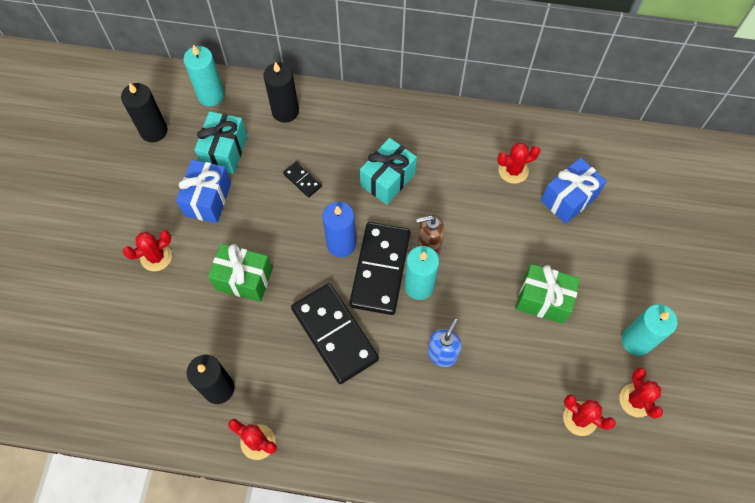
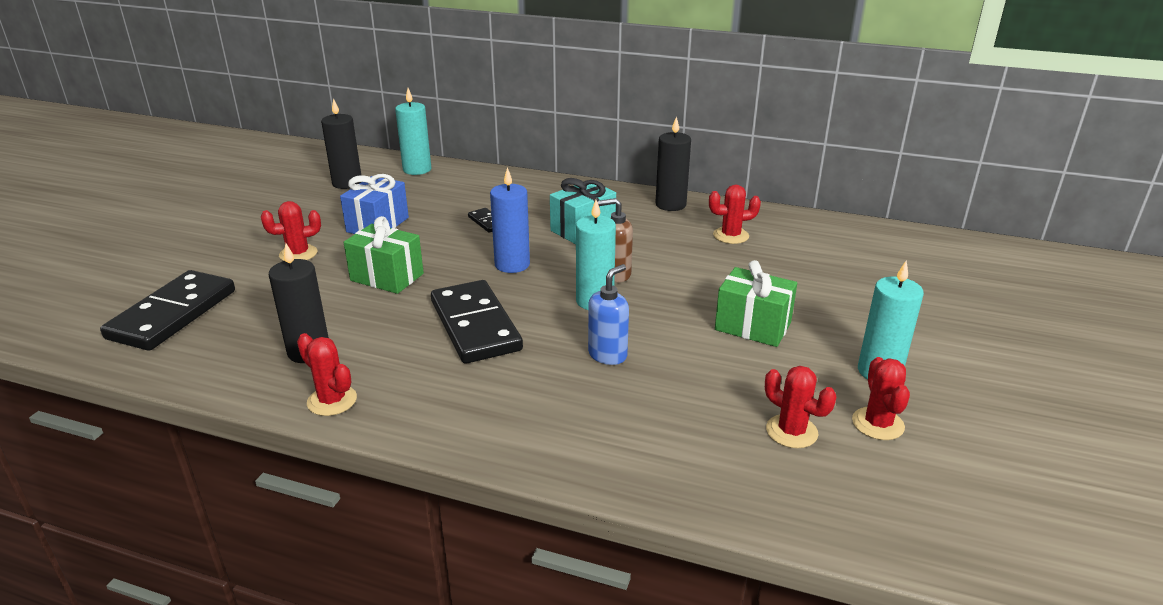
camera: 10 degrees right, 35 degrees down
turquoise gift [194,111,247,174] -> none
black candle [263,62,299,123] -> black candle moved to [655,116,691,211]
black domino [349,222,410,315] -> black domino moved to [100,270,235,351]
blue gift [541,158,607,224] -> none

